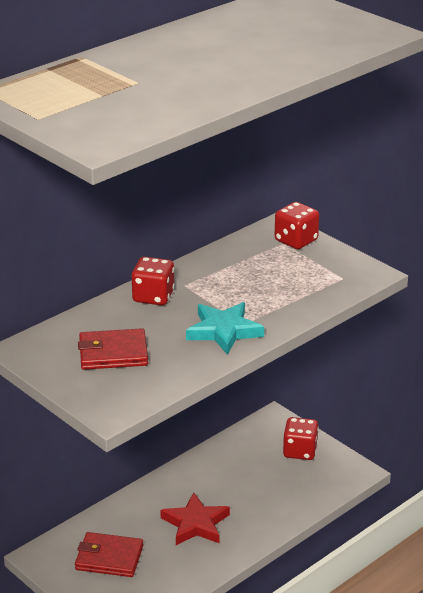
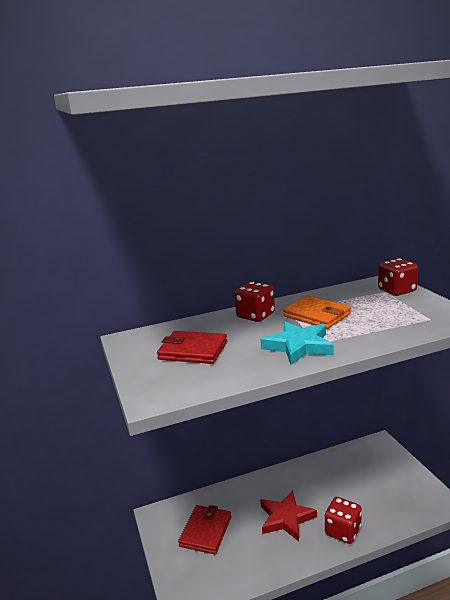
camera: 25 degrees right, 10 degrees down
red wallet [75,532,143,577] -> red wallet turned 75 degrees clockwise [178,505,231,554]
red dice [283,417,319,460] -> red dice moved to [325,497,362,544]
none -> orange wallet [283,296,351,329]

